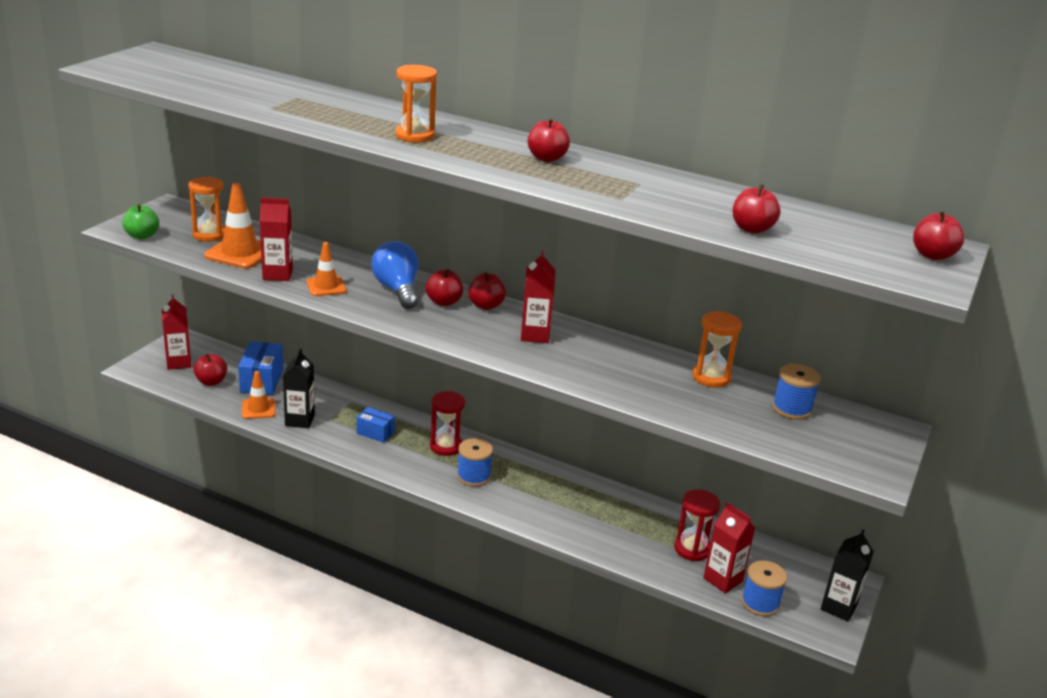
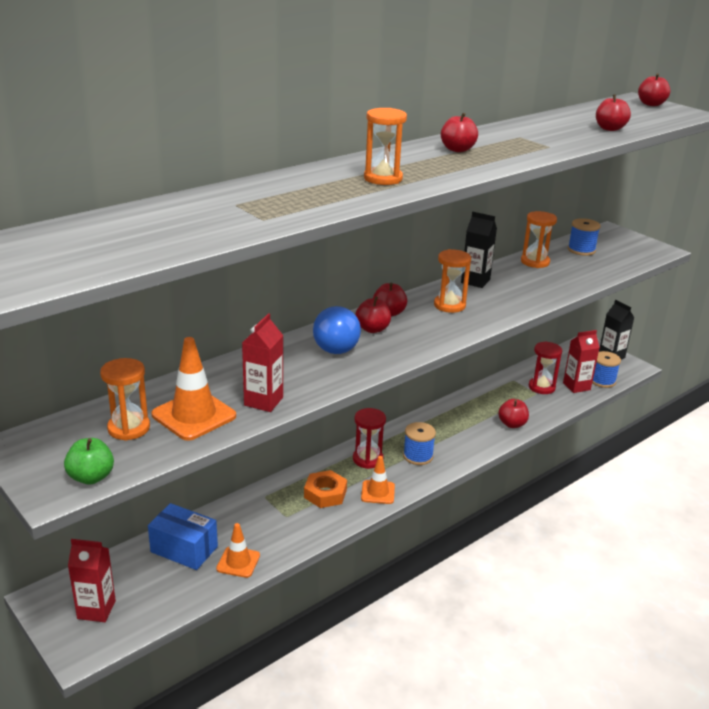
camera: 65 degrees left, 0 degrees up
red apple [193,353,227,386] -> red apple moved to [498,399,529,428]
black carton [283,349,315,428] -> black carton moved to [461,212,497,288]
orange traffic cone [306,242,347,296] -> orange traffic cone moved to [361,456,395,504]
blue box [357,407,395,443] -> orange nut [304,470,347,508]
blue light bulb [371,241,419,309] -> blue light bulb turned 90 degrees counterclockwise [313,306,361,354]
red carton [521,250,555,343] -> orange hourglass [434,249,471,313]

